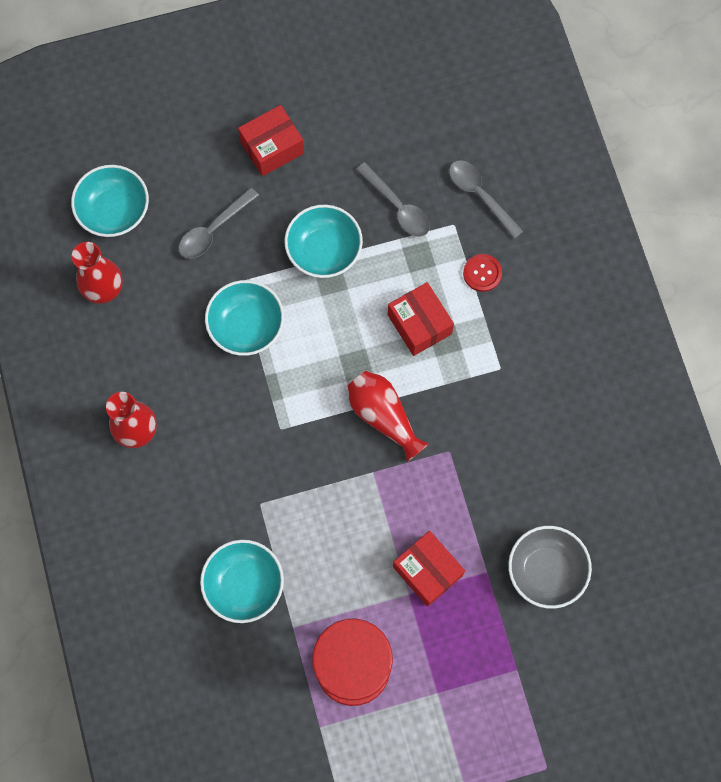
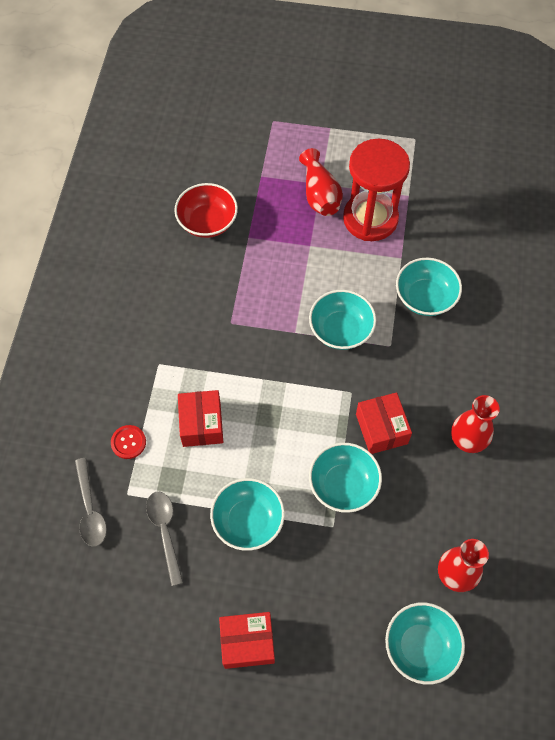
camera: 155 degrees left, 10 degrees down
grey spoon [179,187,259,259] -> none
red vase [347,370,429,462] -> red vase moved to [299,148,343,216]
red box [393,531,465,607] -> red box moved to [356,392,412,454]
grey bowl [508,526,592,609] -> red bowl [174,183,238,238]
none -> turquoise bowl [309,290,376,350]

